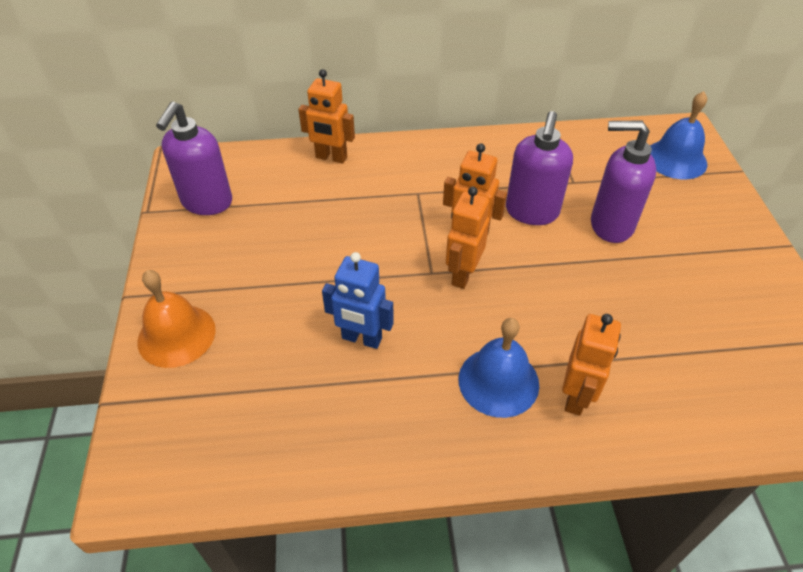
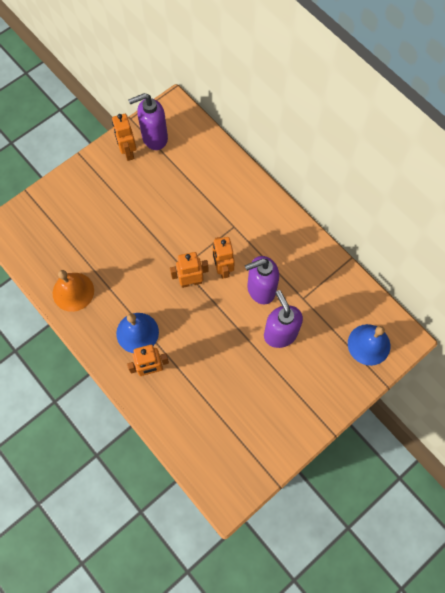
camera: 55 degrees right, 20 degrees up
orange bell [137,270,216,368] -> orange bell moved to [53,270,94,312]
orange robot [298,69,355,164] -> orange robot moved to [112,114,136,161]
blue robot [322,252,394,349] -> none

